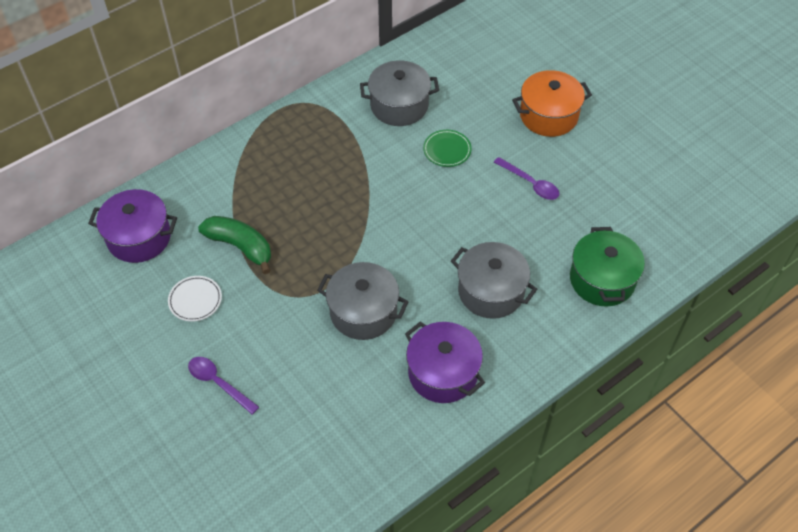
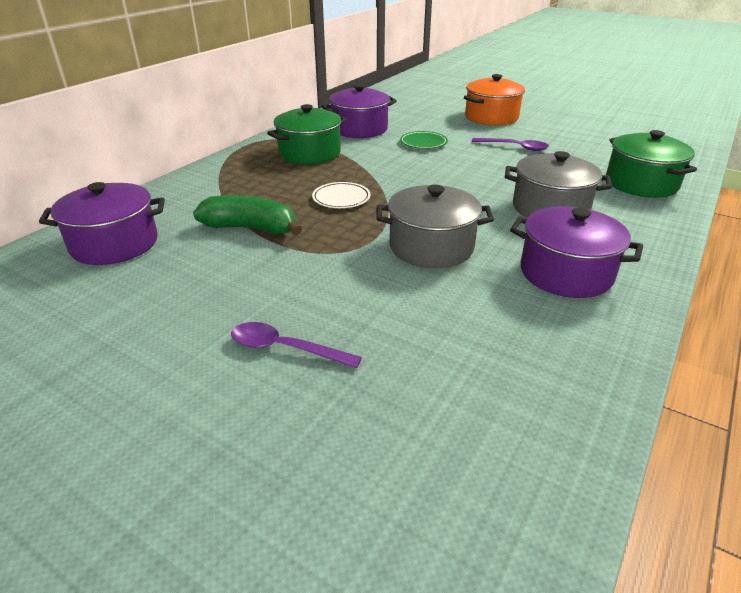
camera: 20 degrees left, 20 degrees down
white plate [168,276,222,322] -> white plate moved to [312,182,371,208]
grey pot [360,60,439,126] -> purple pot [321,84,397,138]
none -> green pot [267,104,346,164]

